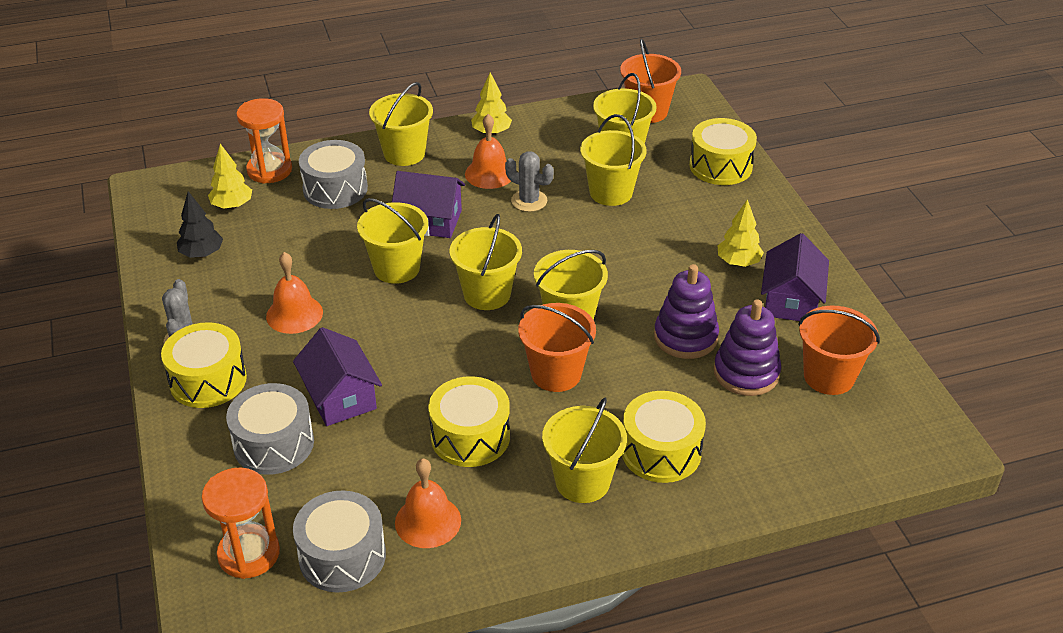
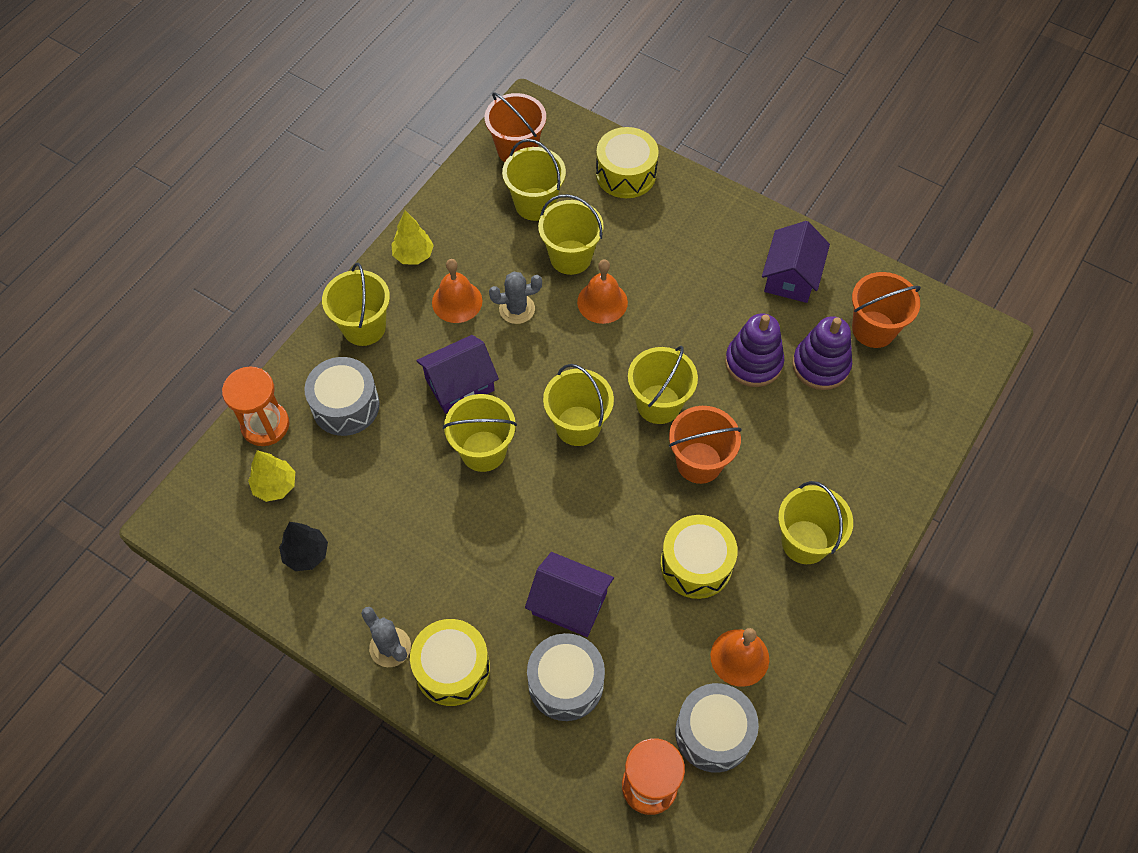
camera: 40 degrees left, 20 degrees up
orange bell [266,252,323,334] -> orange bell moved to [577,259,628,324]
yellow drum [622,391,706,483] -> none
yellow tree [718,199,764,267] -> none
purple house [761,233,829,321] -> purple house turned 45 degrees clockwise [762,221,830,303]

